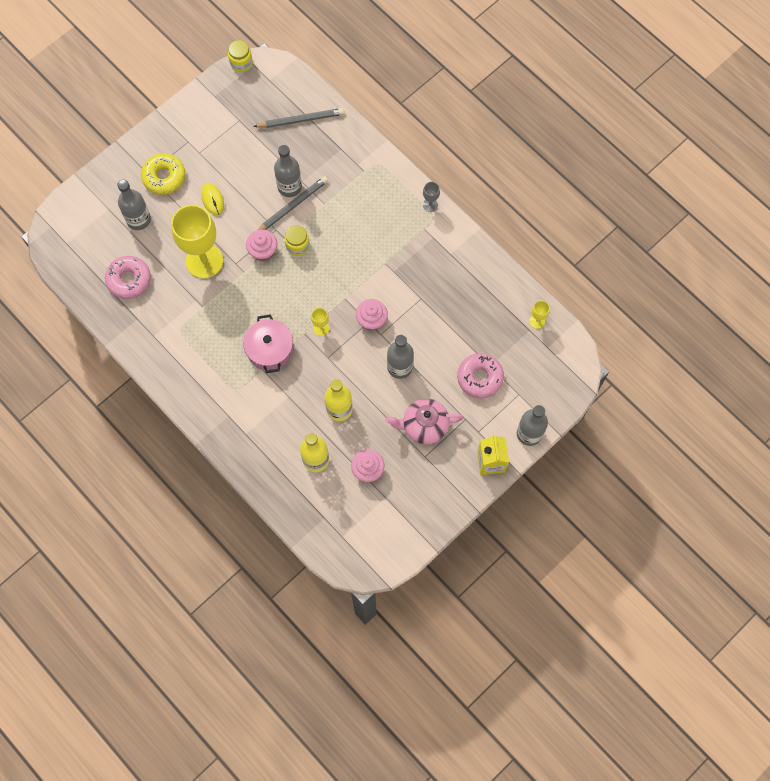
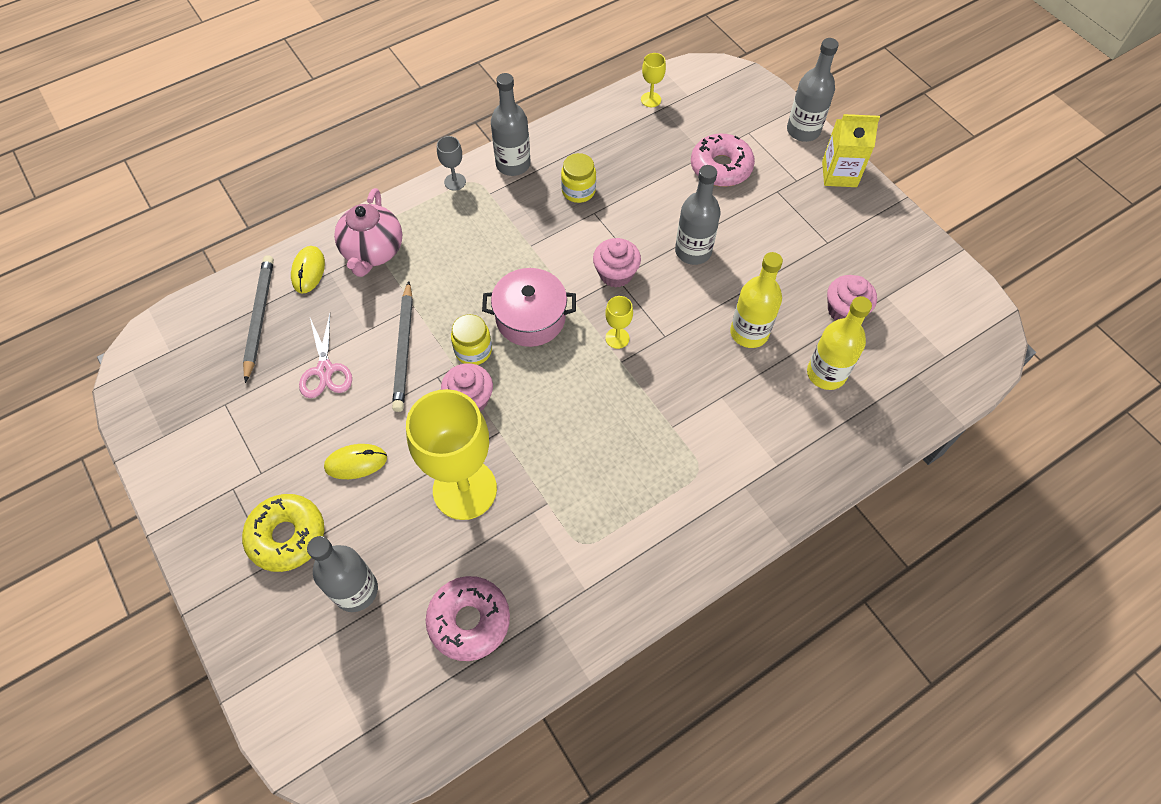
camera: 80 degrees left, 10 degrees down
yellow jar [228,40,253,72] -> yellow jar moved to [561,153,596,203]
pink pot [243,314,293,373] -> pink pot moved to [482,268,576,347]
grey pencil [258,176,328,230] -> grey pencil turned 150 degrees counterclockwise [392,281,413,412]
grey bottle [274,145,302,197] -> grey bottle moved to [491,73,531,176]
pink teapot [385,399,464,444] -> pink teapot moved to [334,188,402,277]
none -> yellow mouse [291,246,325,293]
none -> pink scissors [299,314,352,398]

